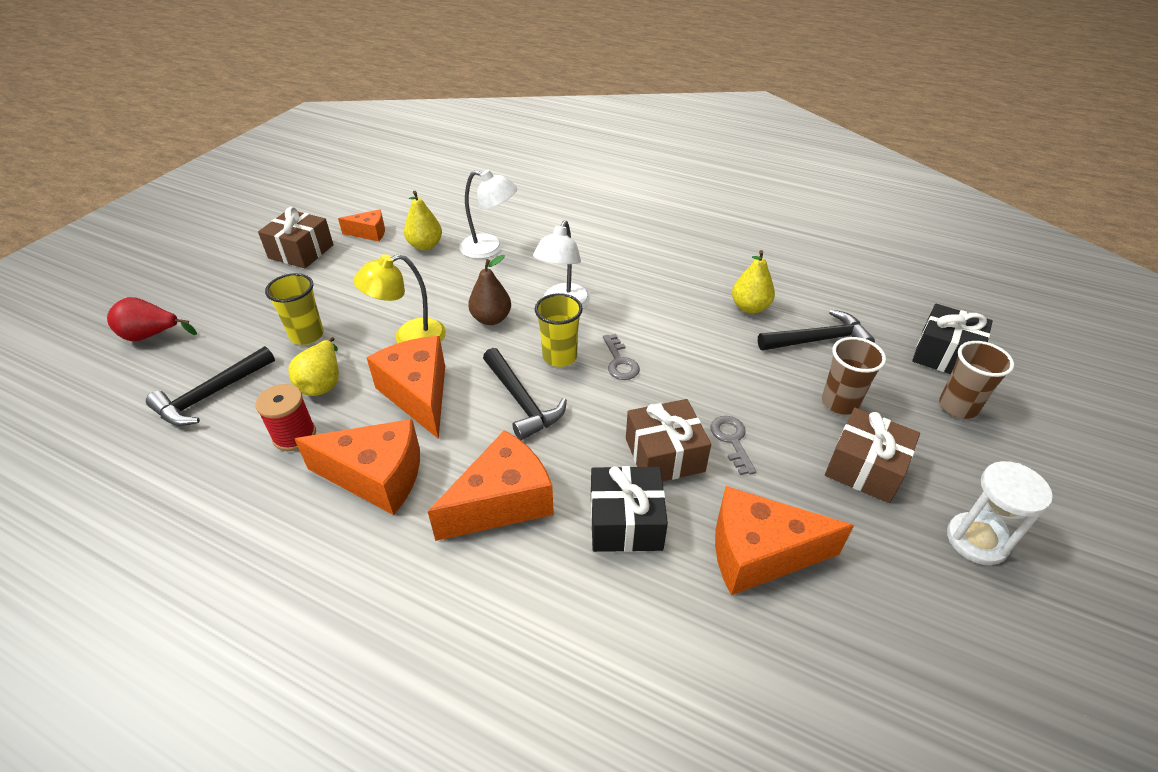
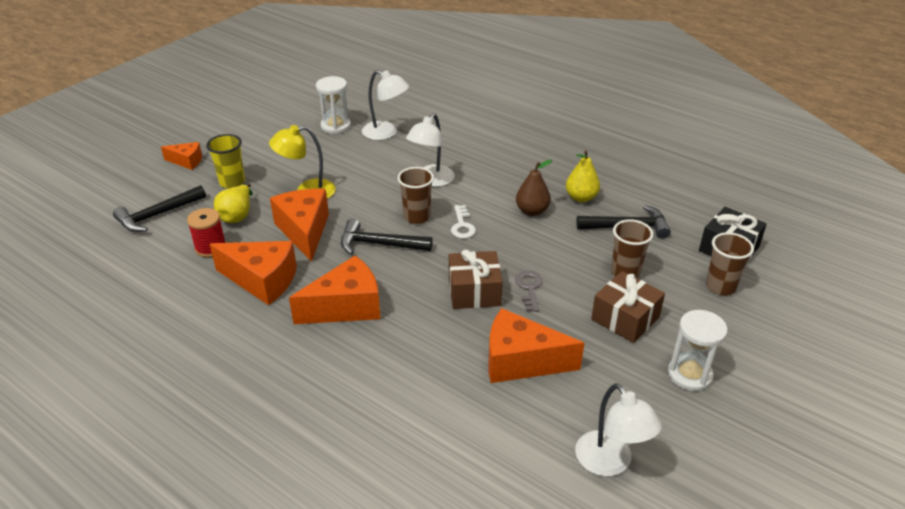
camera: 10 degrees right, 5 degrees down
red pear [107,297,197,341] -> none
brown gift [258,207,334,268] -> none
orange cheese [338,209,385,241] -> orange cheese moved to [161,142,202,170]
yellow pear [404,191,442,251] -> white hourglass [316,76,351,134]
brown pear [468,255,511,325] -> brown pear moved to [516,160,552,216]
black hammer [483,348,567,440] -> black hammer turned 120 degrees clockwise [341,218,433,255]
yellow cup [535,293,583,367] -> brown cup [397,167,434,224]
black gift [591,466,668,552] -> none
grey key [603,334,640,380] -> white key [451,205,476,239]
none -> white lamp [575,383,662,477]

